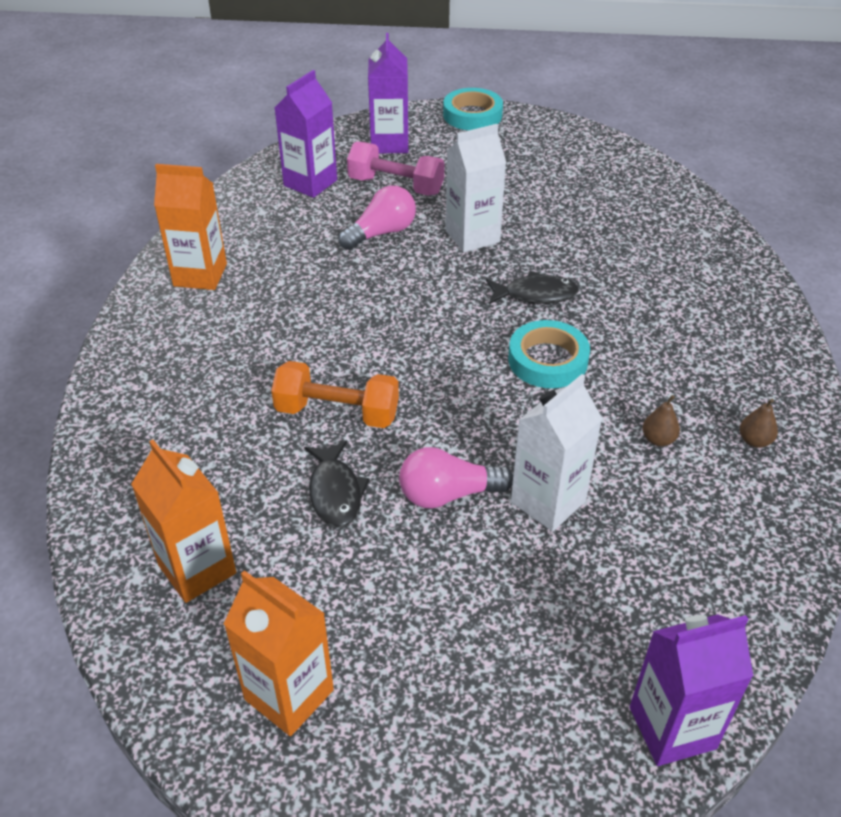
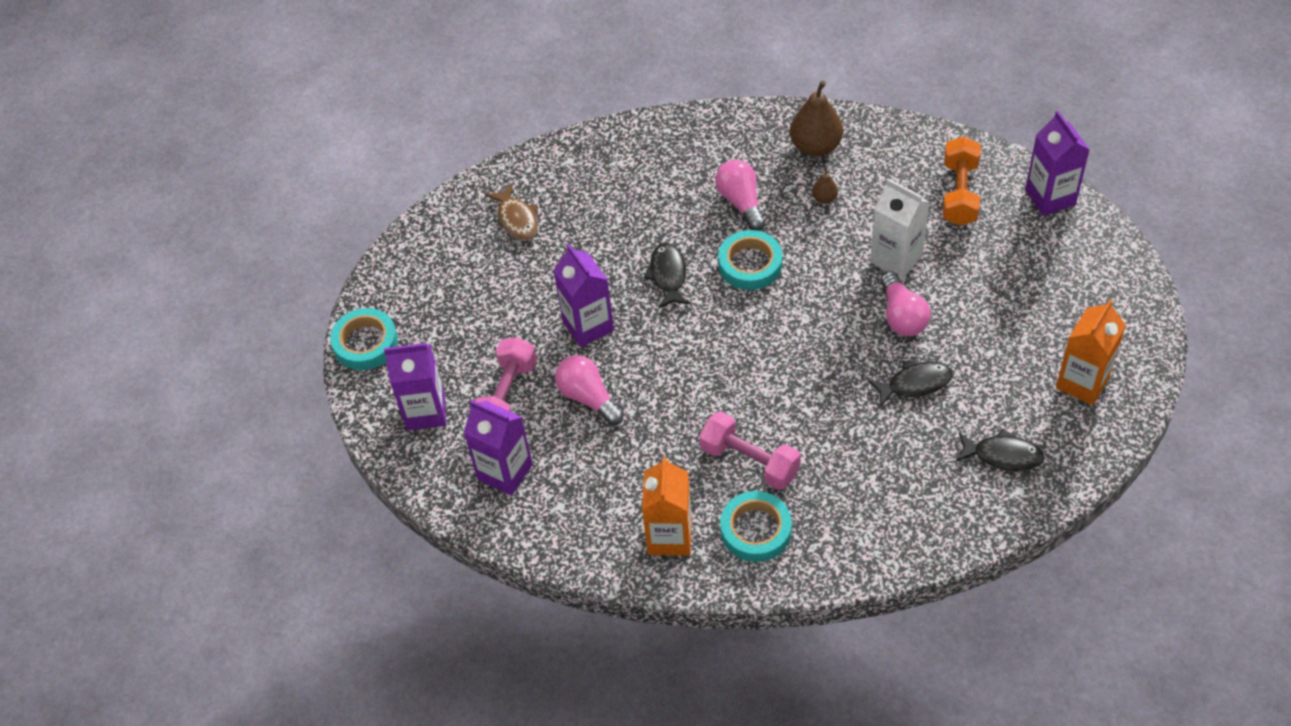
camera: 90 degrees left, 10 degrees up
orange carton [131,440,236,603] -> black fish [956,429,1044,471]
orange dumbbell [271,361,399,428] -> orange dumbbell moved to [943,136,981,226]
white carton [445,124,506,253] -> purple carton [553,244,614,347]
brown pear [740,399,778,448] -> brown pear [790,81,843,157], size x2.07
none -> brown fish [486,183,538,241]
none -> pink dumbbell [699,411,800,490]
none -> pink light bulb [715,160,766,231]
none -> turquoise tape [720,491,792,562]

